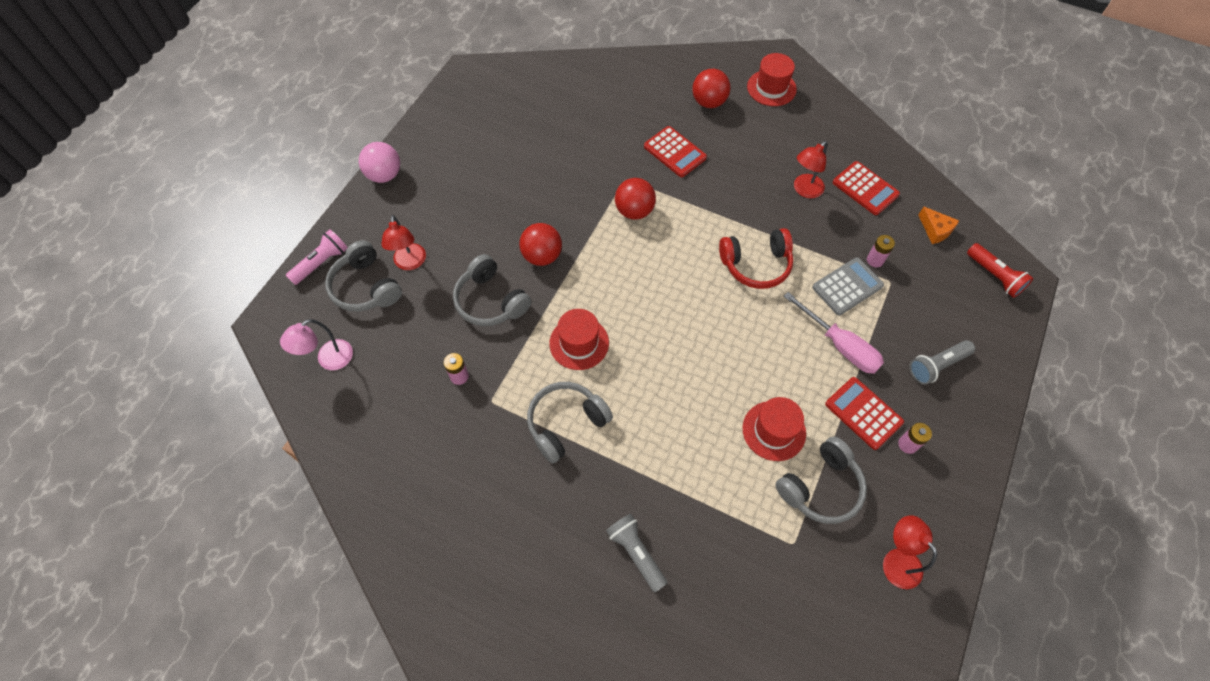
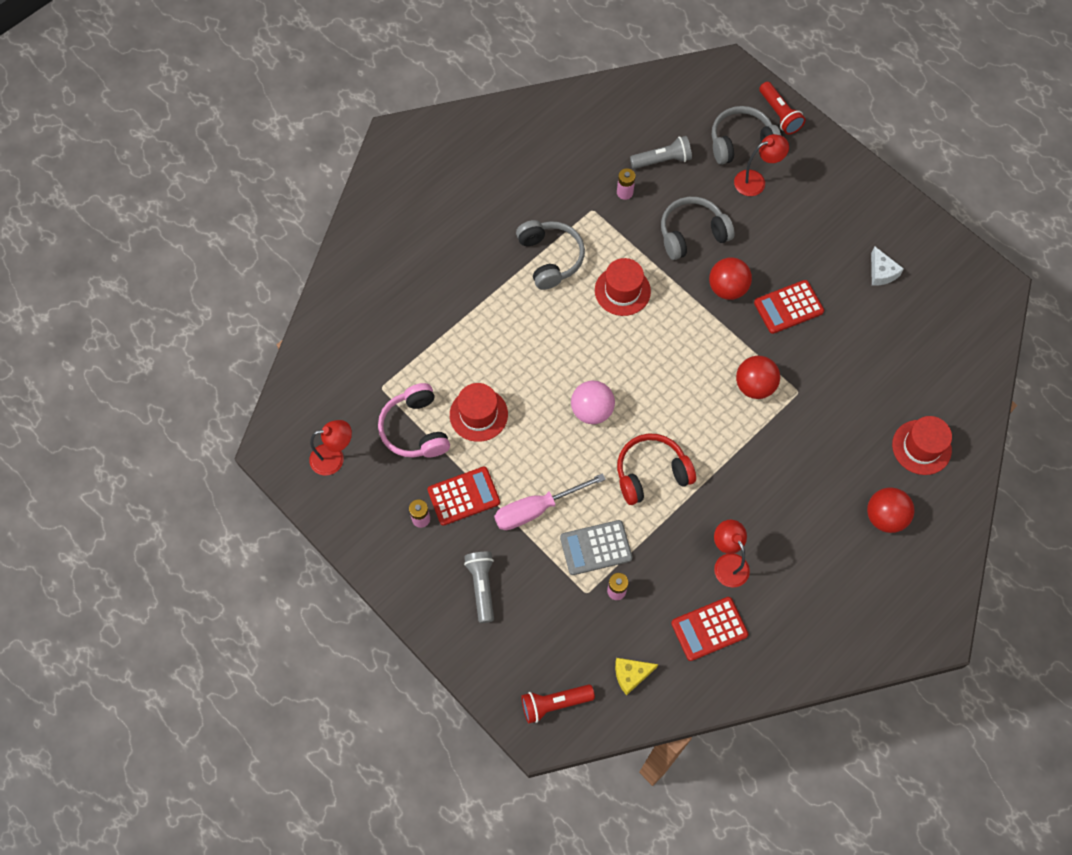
camera: 110 degrees right, 5 degrees up
pink lamp [280,319,353,370] -> none
pink flashlight [286,229,348,285] -> red flashlight [759,82,805,135]
pink ball [359,142,400,183] -> pink ball moved to [571,381,615,424]
red lamp [381,215,426,270] -> red lamp turned 150 degrees clockwise [734,134,789,196]
grey flashlight [606,514,668,592] -> grey flashlight moved to [630,136,692,169]
red calculator [644,126,707,177] -> red calculator moved to [754,280,824,334]
red headphones [719,228,793,289] -> red headphones turned 60 degrees clockwise [617,434,696,505]
red hat [747,53,797,106] -> red hat moved to [892,416,952,475]
grey headphones [775,436,867,524] -> pink headphones [378,383,450,457]
grey calculator [812,257,884,315] -> grey calculator turned 90 degrees clockwise [560,520,632,575]
orange cheese [918,207,959,244] -> yellow cheese [615,658,658,696]
none -> white cheese [871,247,904,286]

